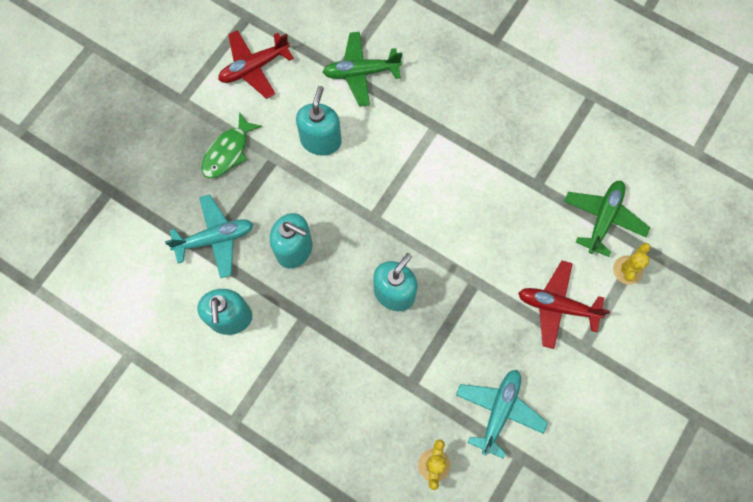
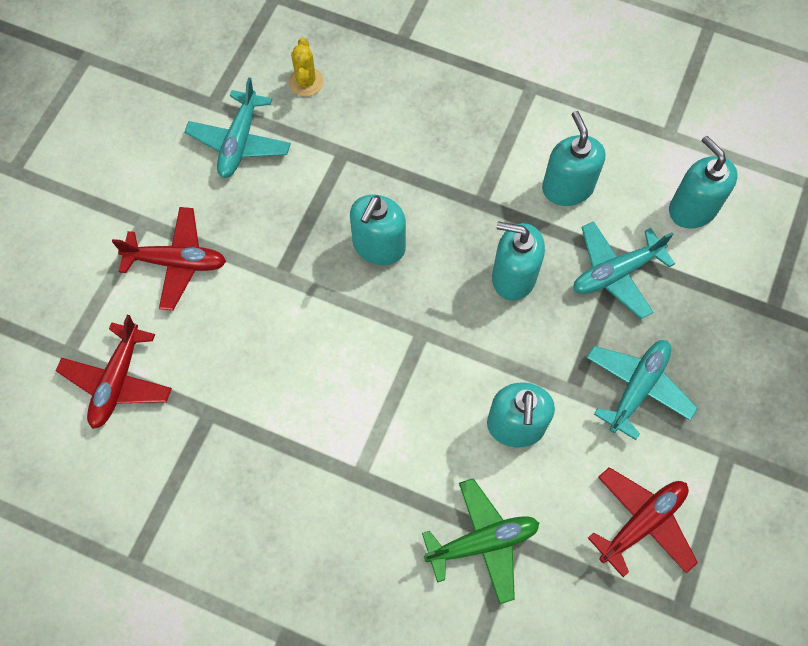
camera: 170 degrees right, 5 degrees down
green fish [201,112,262,178] -> turquoise plane [587,340,698,440]
green plane [564,181,650,257] -> red plane [56,315,172,429]
yellow cactus [613,243,651,285] -> none
none -> turquoise soap dispenser [669,136,738,229]

